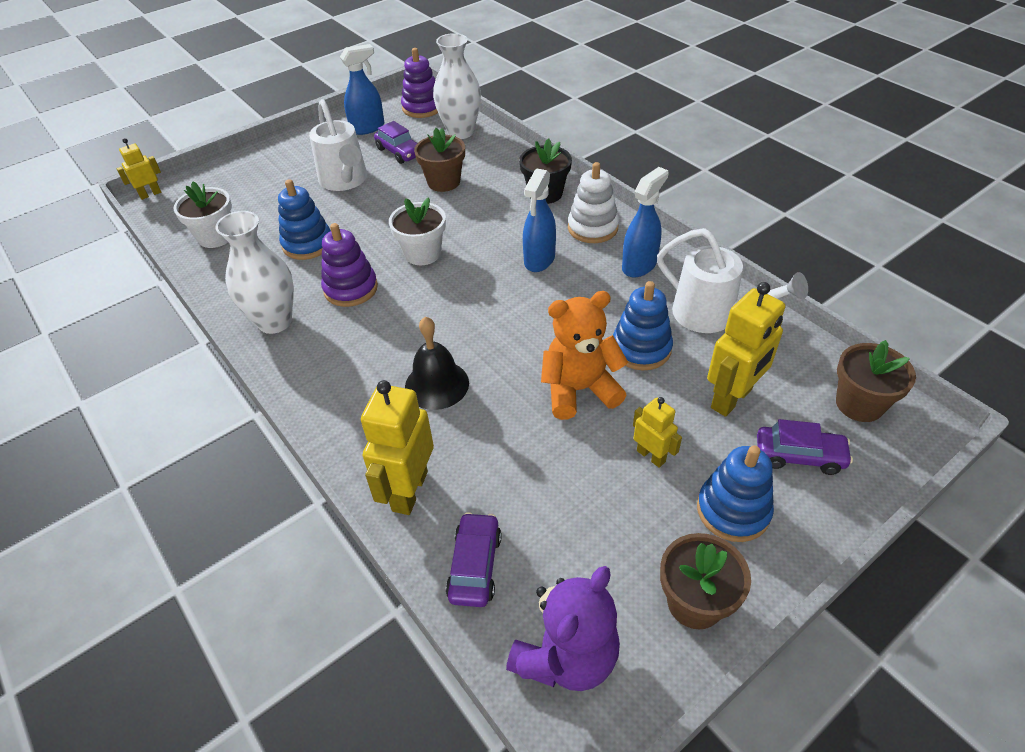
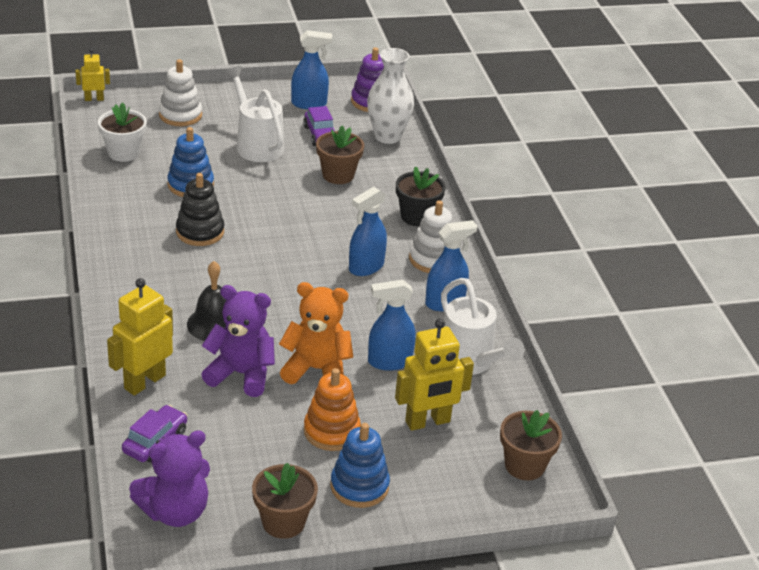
camera: 20 degrees right, 10 degrees down
white vase [215,211,294,334] -> none
white watering can [309,99,367,191] -> white watering can turned 150 degrees clockwise [225,66,284,162]
purple stacking toy [321,223,378,307] -> black stacking toy [176,173,224,246]
white flower pot [389,197,446,265] -> none
blue stacking toy [613,281,673,370] -> blue spray bottle [368,279,416,371]
yellow robot [633,397,682,468] -> orange stacking toy [304,368,361,451]
purple car [757,419,853,475] -> none
none -> white stacking toy [159,59,202,126]
none -> purple teddy bear [201,285,275,397]

